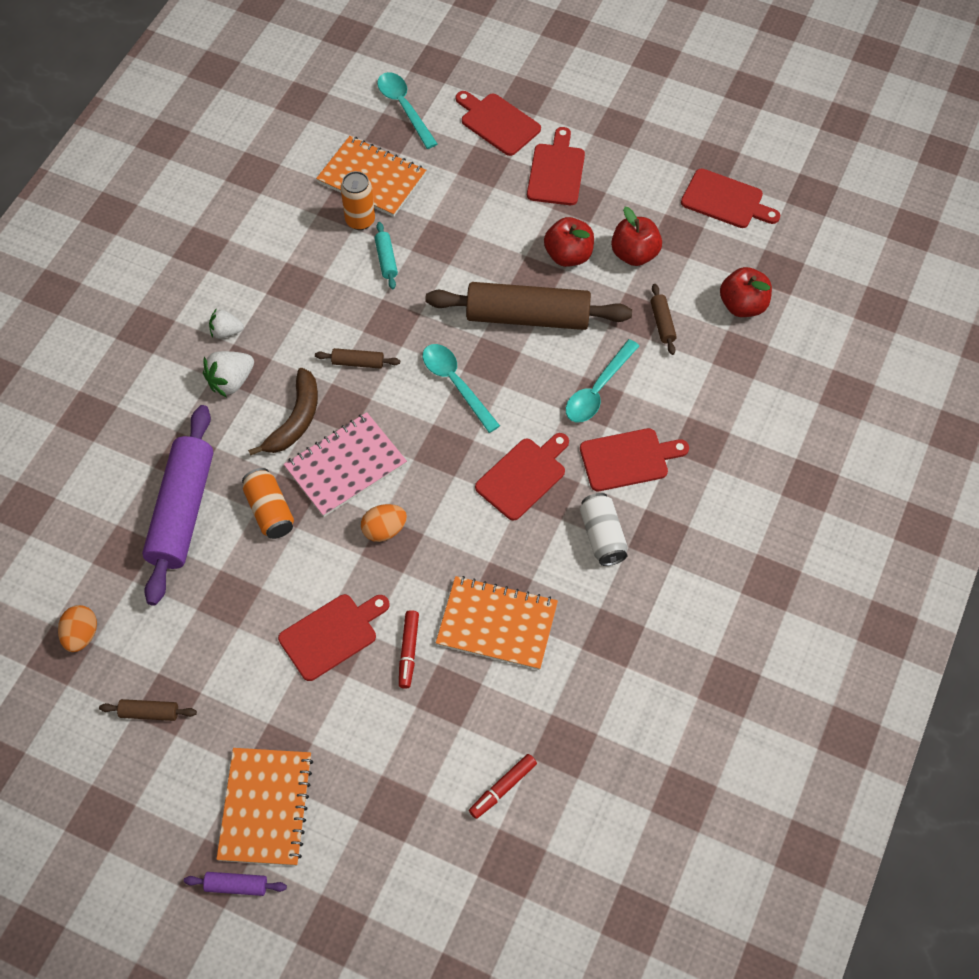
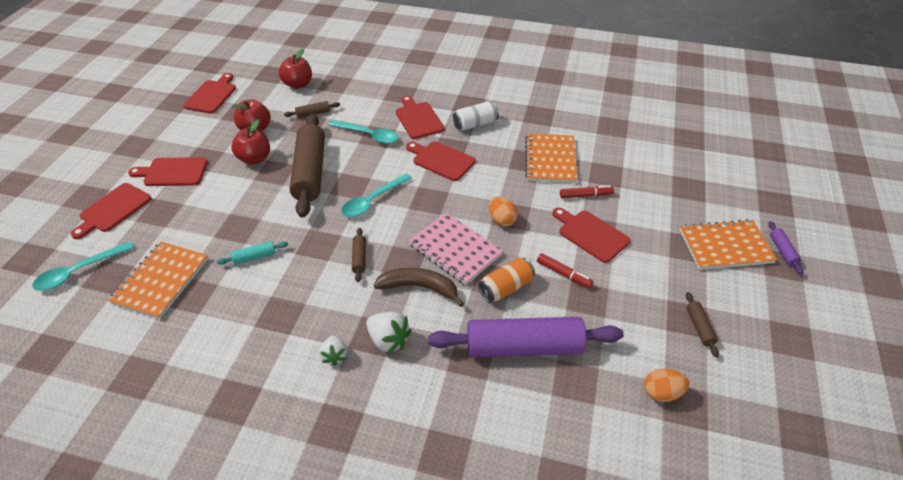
camera: 100 degrees left, 15 degrees down
orange can [341,171,375,230] -> none
red marker [469,754,537,819] -> red marker moved to [537,253,593,288]

